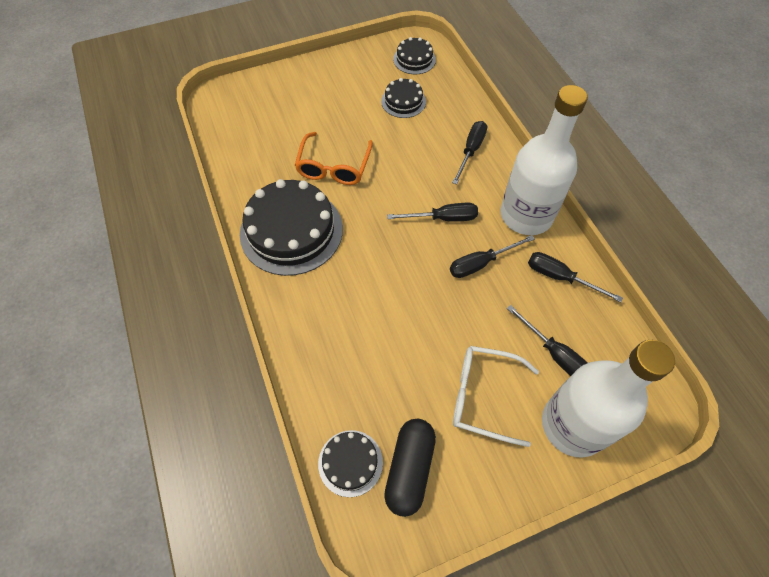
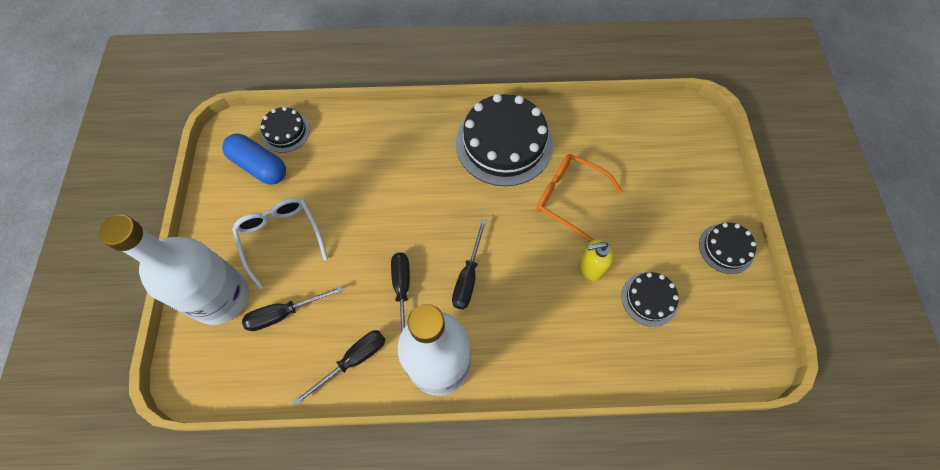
camera: 110 degrees right, 5 degrees up
black capsule [384,419,436,517] -> blue capsule [222,134,286,185]
black cake [393,37,436,74] -> black cake moved to [699,223,756,274]
black screwdriver [452,121,487,185] -> none
white glasses [453,346,539,447] -> white glasses turned 60 degrees counterclockwise [232,198,328,289]
none -> yellow soap dispenser [579,239,614,281]

